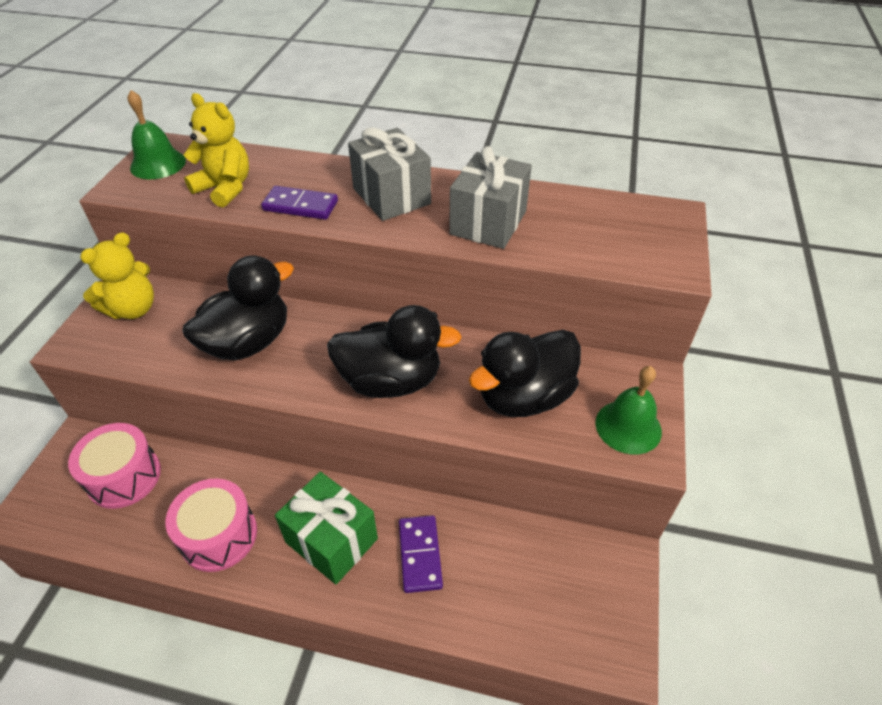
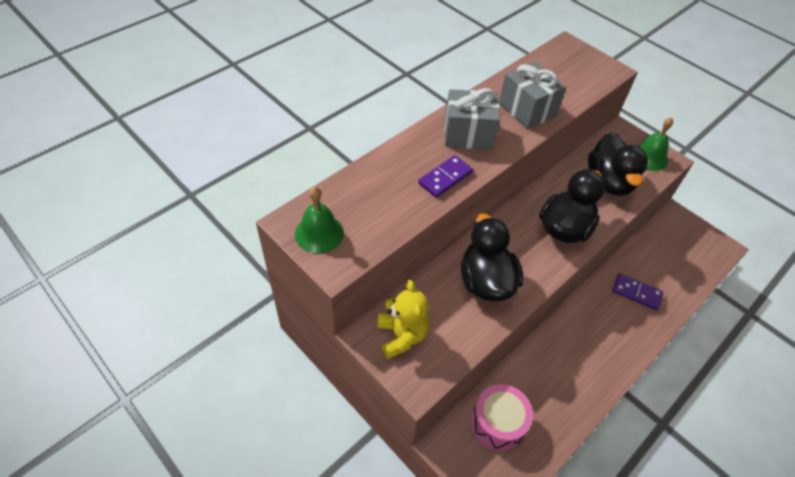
camera: 60 degrees left, 5 degrees up
pink drum [165,478,257,572] -> none
yellow teddy bear [184,93,249,208] -> none
green gift [275,472,378,584] -> none

